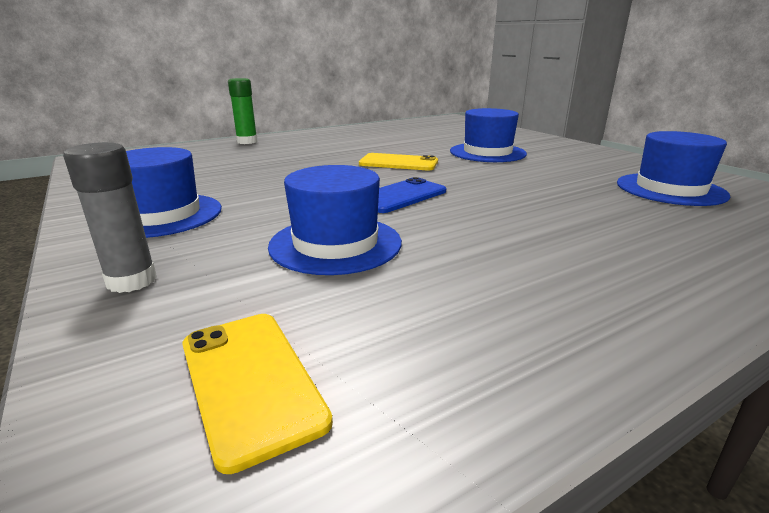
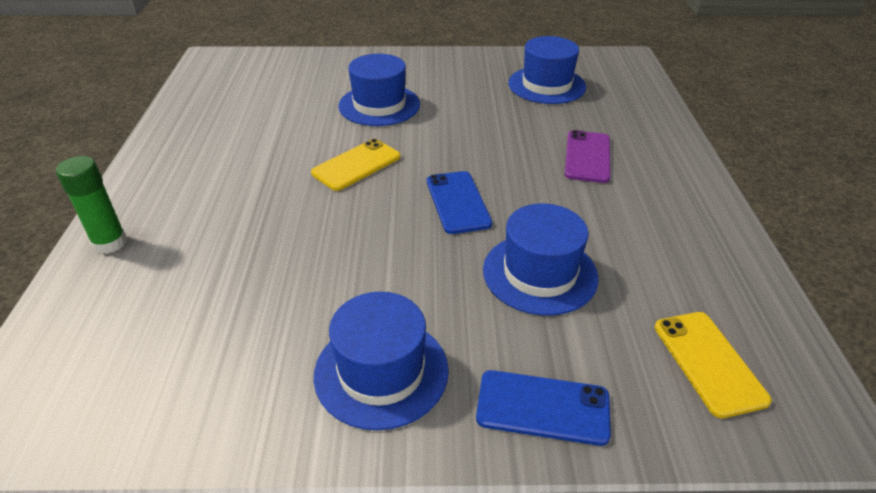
camera: 60 degrees left, 15 degrees up
grey glue stick [63,142,157,293] -> blue phone [476,370,611,446]
yellow phone [182,314,333,474] -> yellow phone turned 75 degrees clockwise [655,312,772,418]
none -> purple phone [565,130,611,183]

